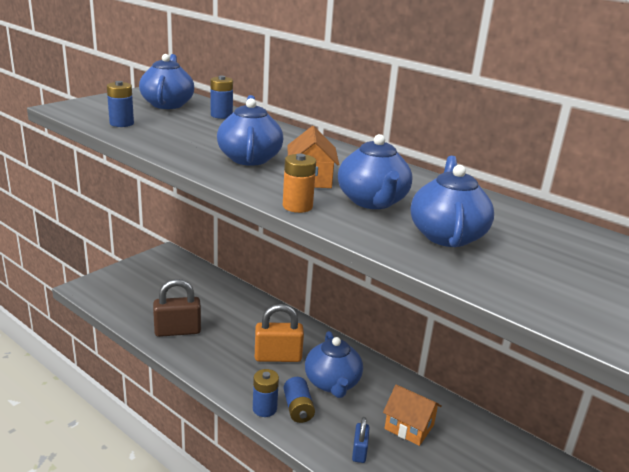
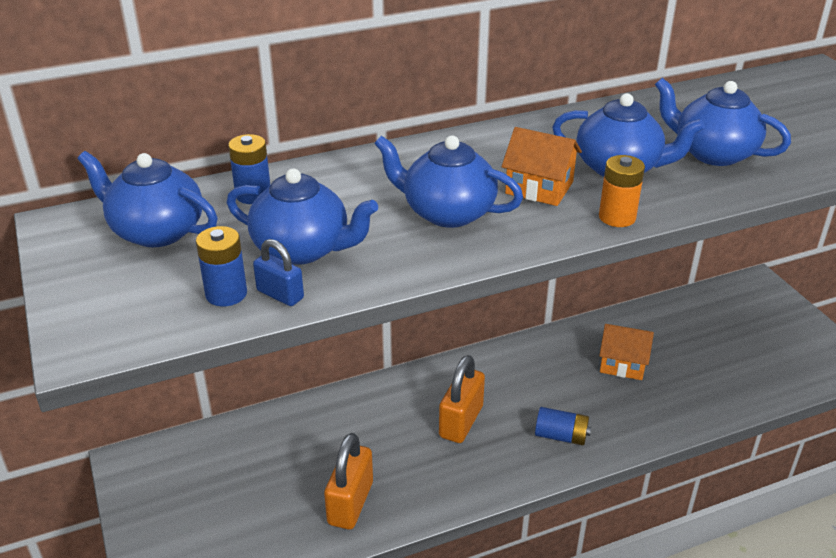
camera: 60 degrees left, 10 degrees up
brown padlock [153,279,201,337] -> orange padlock [324,433,373,529]
blue battery [253,369,279,417] -> none
blue teapot [305,331,363,398] -> blue teapot moved to [227,168,378,265]
blue padlock [352,417,370,463] -> blue padlock moved to [253,239,304,306]
orange house [383,384,442,446] -> orange house turned 45 degrees clockwise [599,324,654,380]

